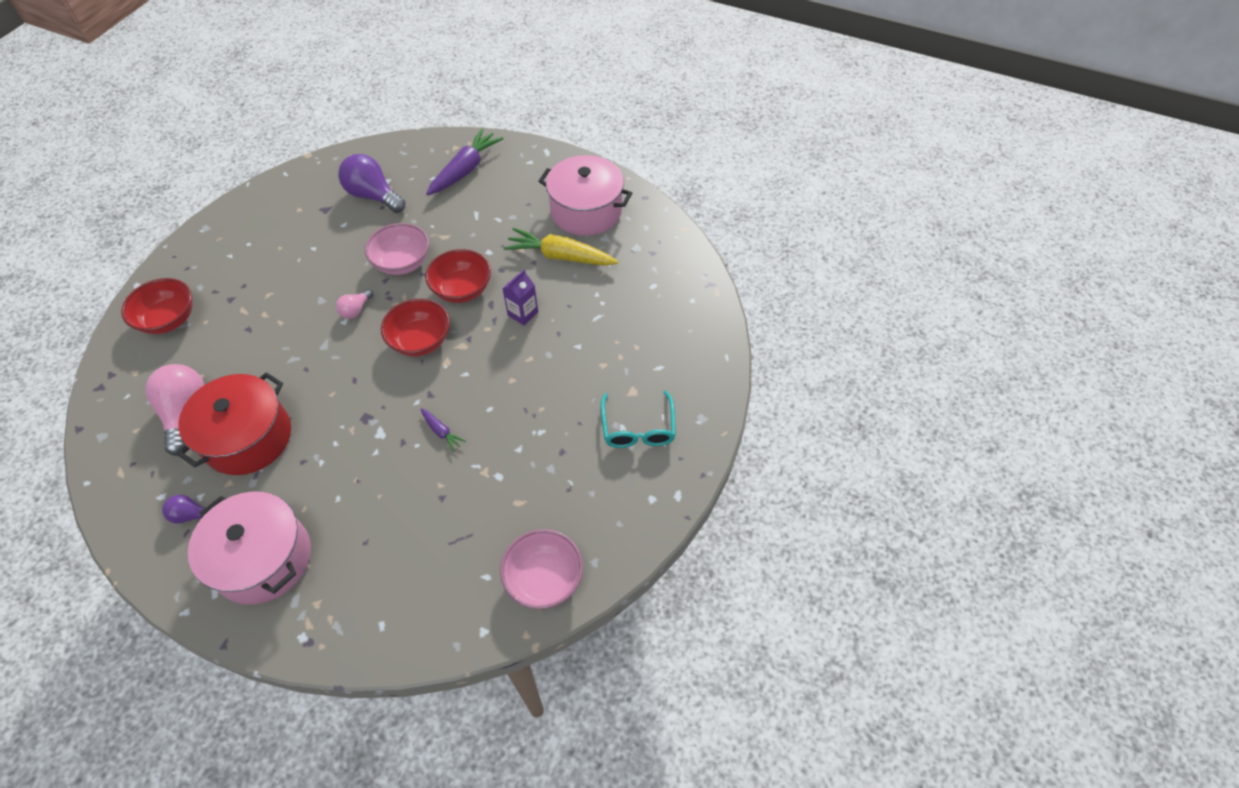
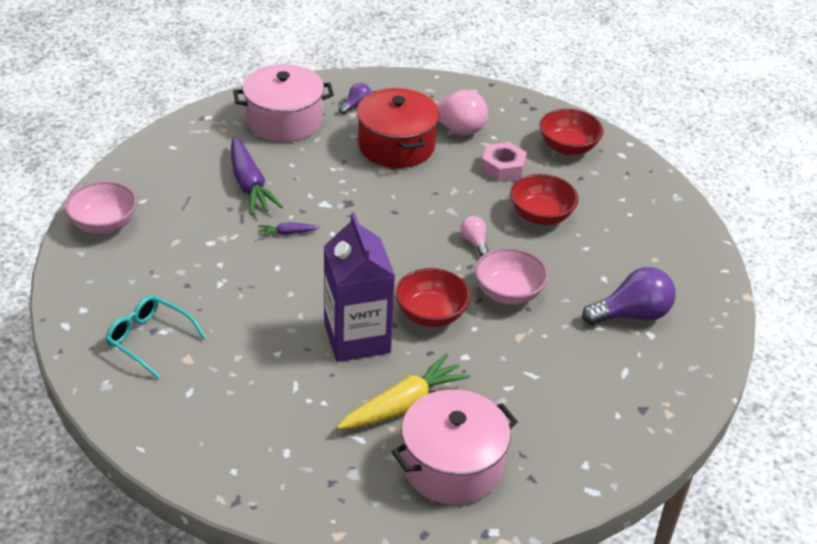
camera: 125 degrees right, 15 degrees down
red bowl [381,299,450,356] -> red bowl moved to [510,174,579,225]
purple carrot [426,128,504,196] -> purple carrot moved to [231,137,283,215]
purple carton [502,270,538,326] -> purple carton [324,212,395,362], size x2.15
none -> pink nut [481,142,527,182]

